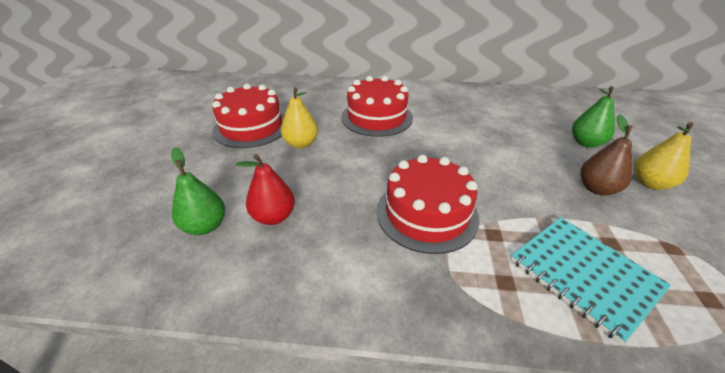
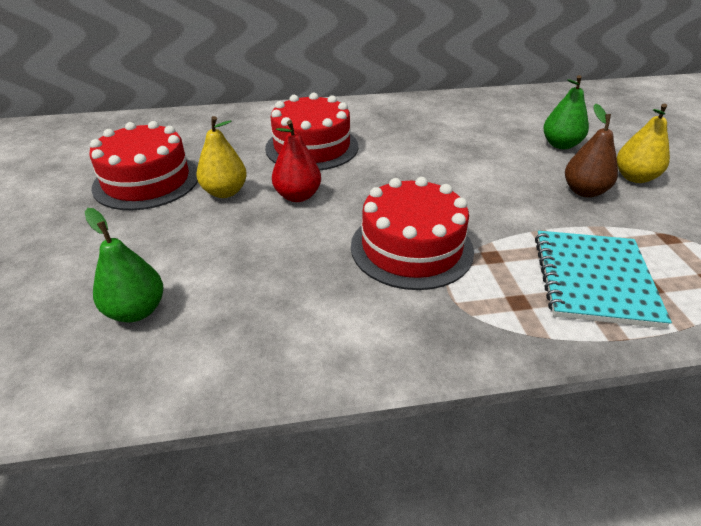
camera: 15 degrees left, 0 degrees up
red pear [236,154,295,225] -> red pear moved to [272,120,321,202]
turquoise notebook [511,217,671,344] -> turquoise notebook turned 60 degrees clockwise [535,231,672,328]

